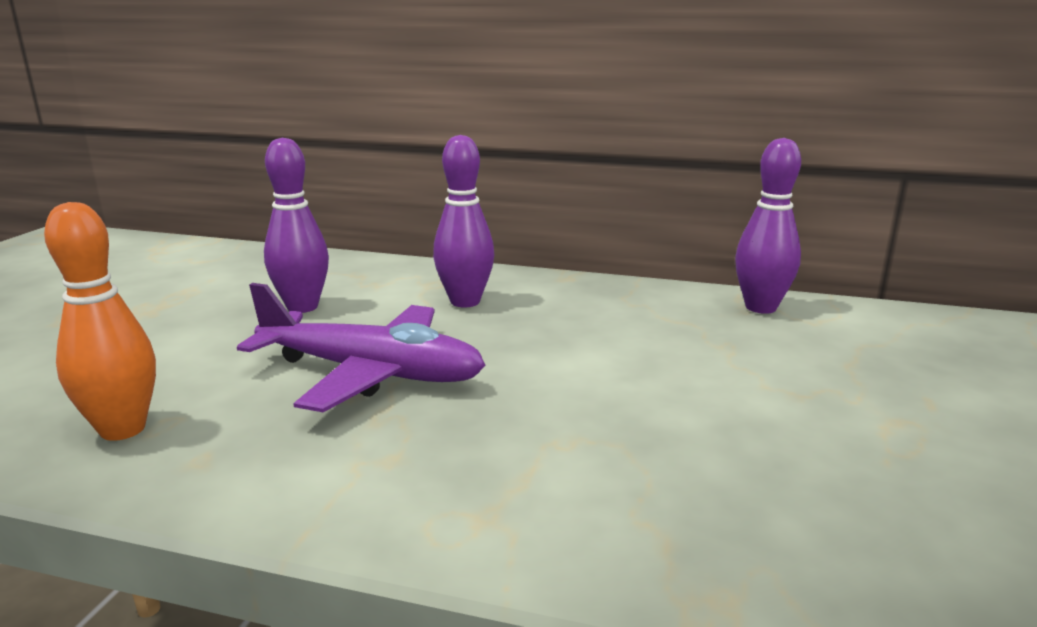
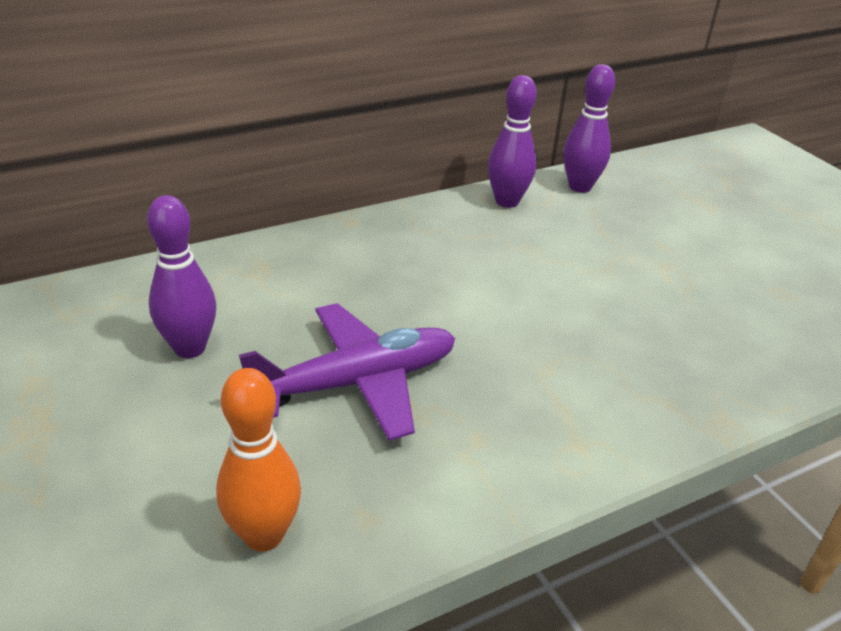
camera: 45 degrees left, 15 degrees up
purple bowling pin [433,135,494,307] -> purple bowling pin moved to [563,64,615,193]

